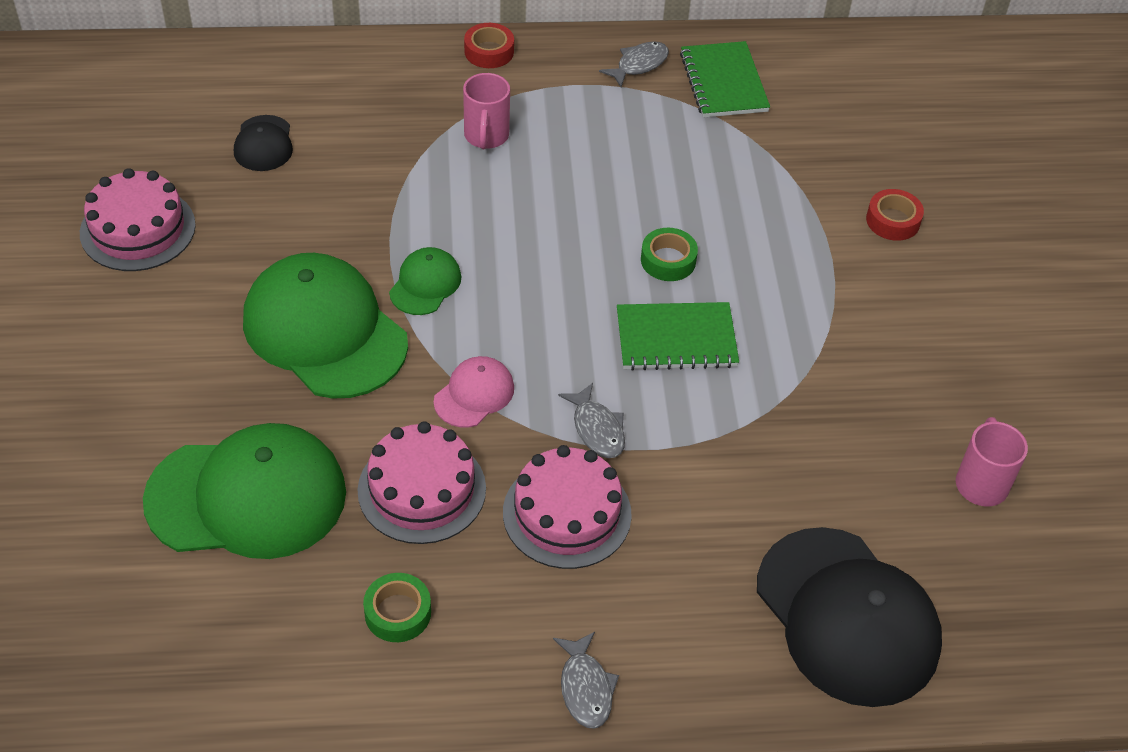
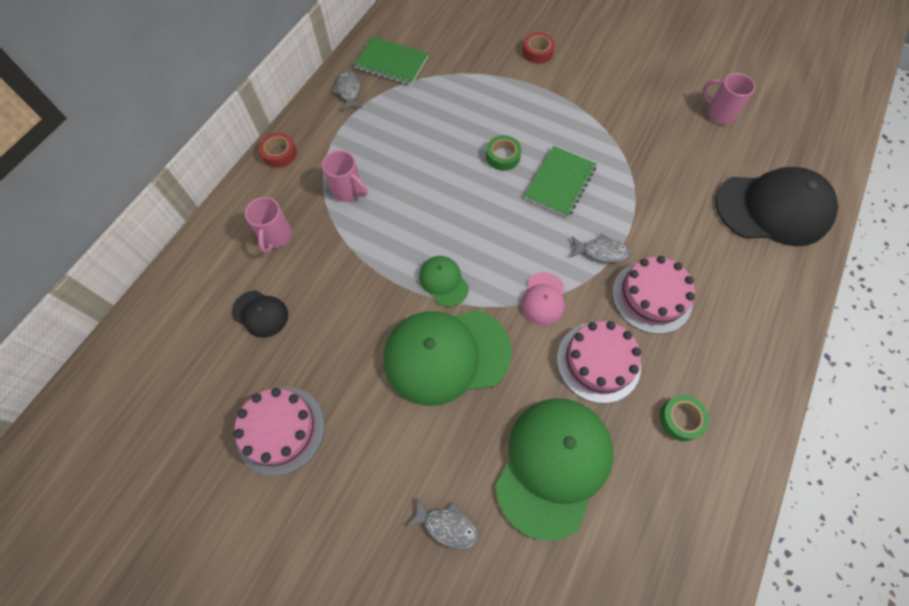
camera: 55 degrees left, 15 degrees up
pink cap [434,356,514,428] -> pink cap turned 150 degrees counterclockwise [521,272,565,325]
grey fish [553,632,619,729] -> grey fish moved to [406,498,479,550]
none -> pink mug [245,197,292,254]

